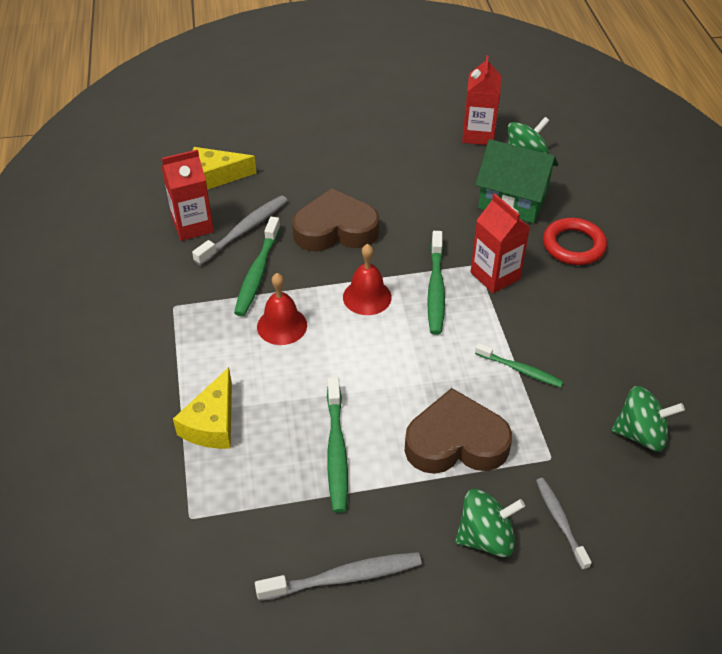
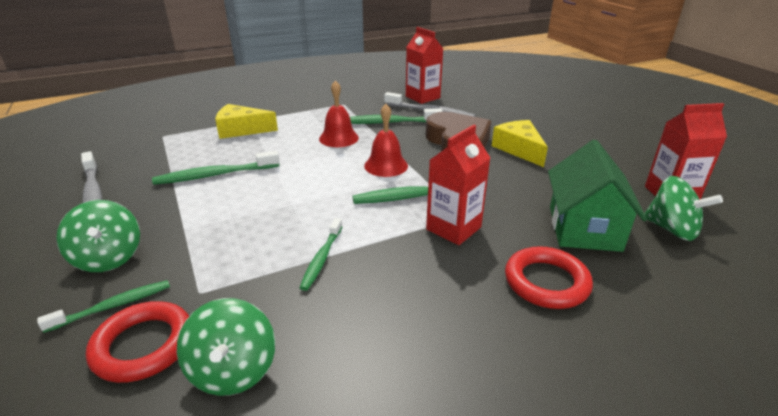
camera: 75 degrees right, 15 degrees down
yellow cheese [192,147,256,190] -> yellow cheese moved to [492,120,548,167]
brown heart [405,388,512,474] -> none
grey toothbrush [536,478,592,570] -> green toothbrush [37,280,170,333]
none -> red ring [86,301,189,383]

